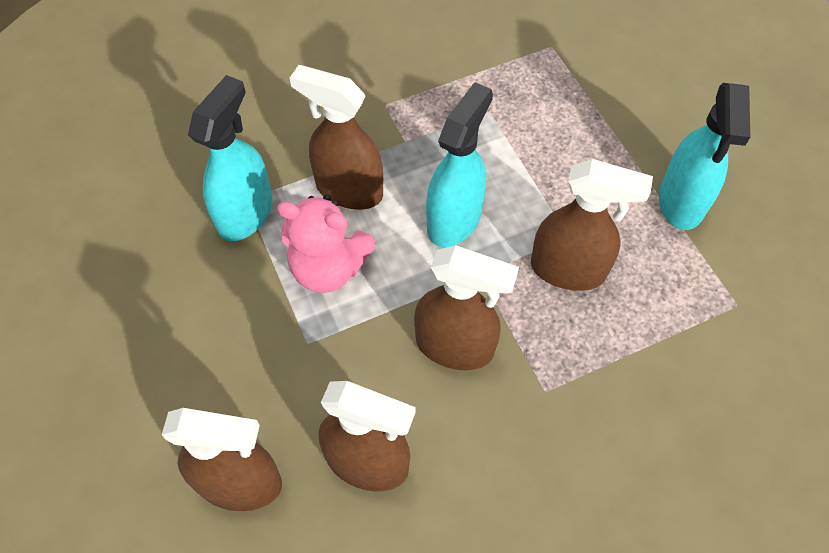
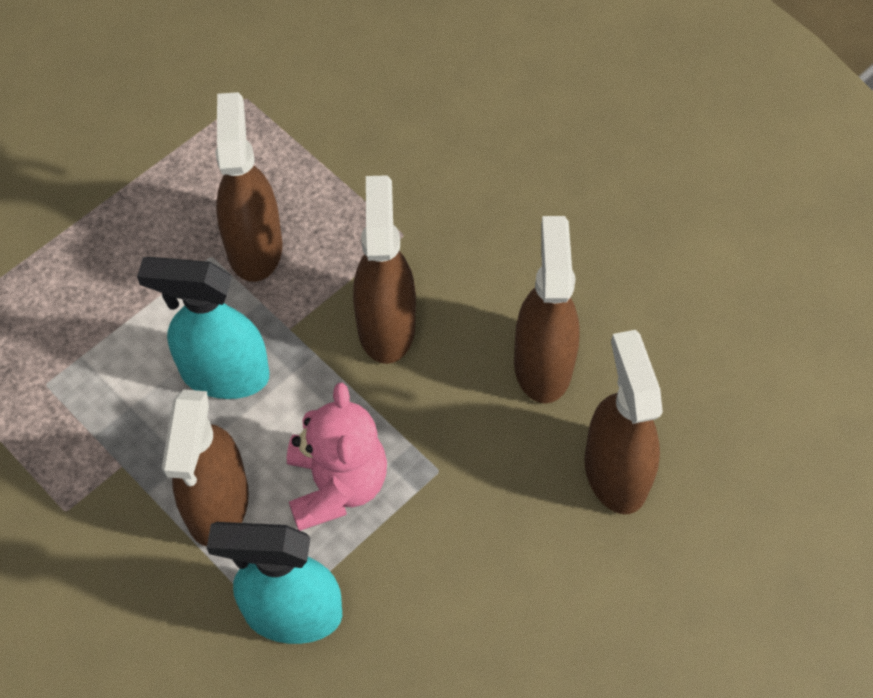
camera: 110 degrees left, 0 degrees up
turquoise spray bottle [659,83,750,230] -> none

